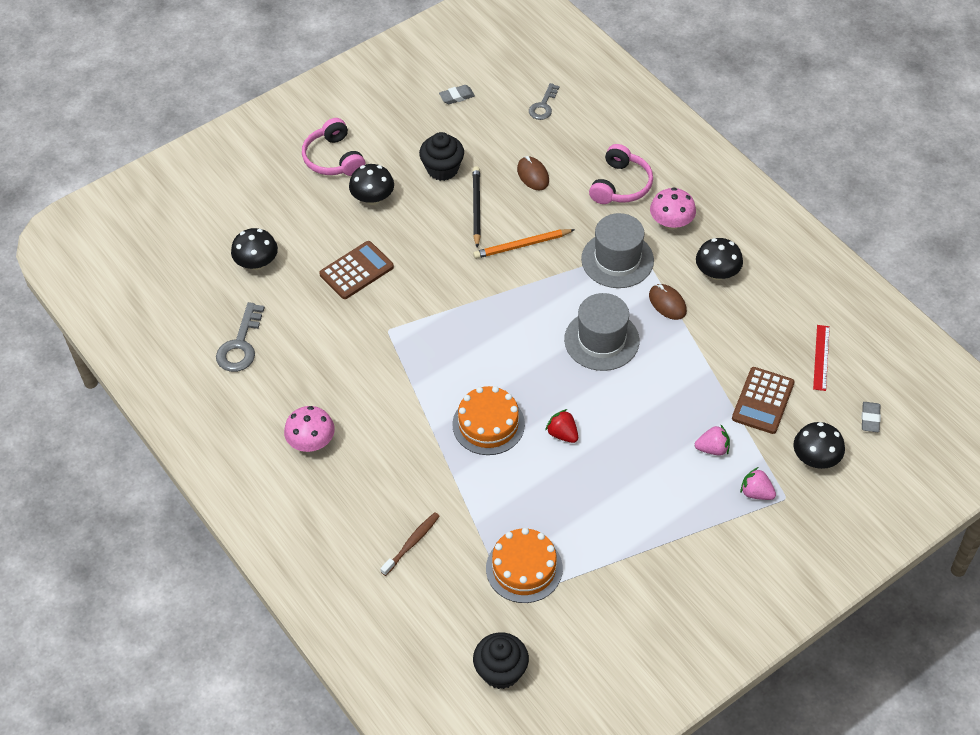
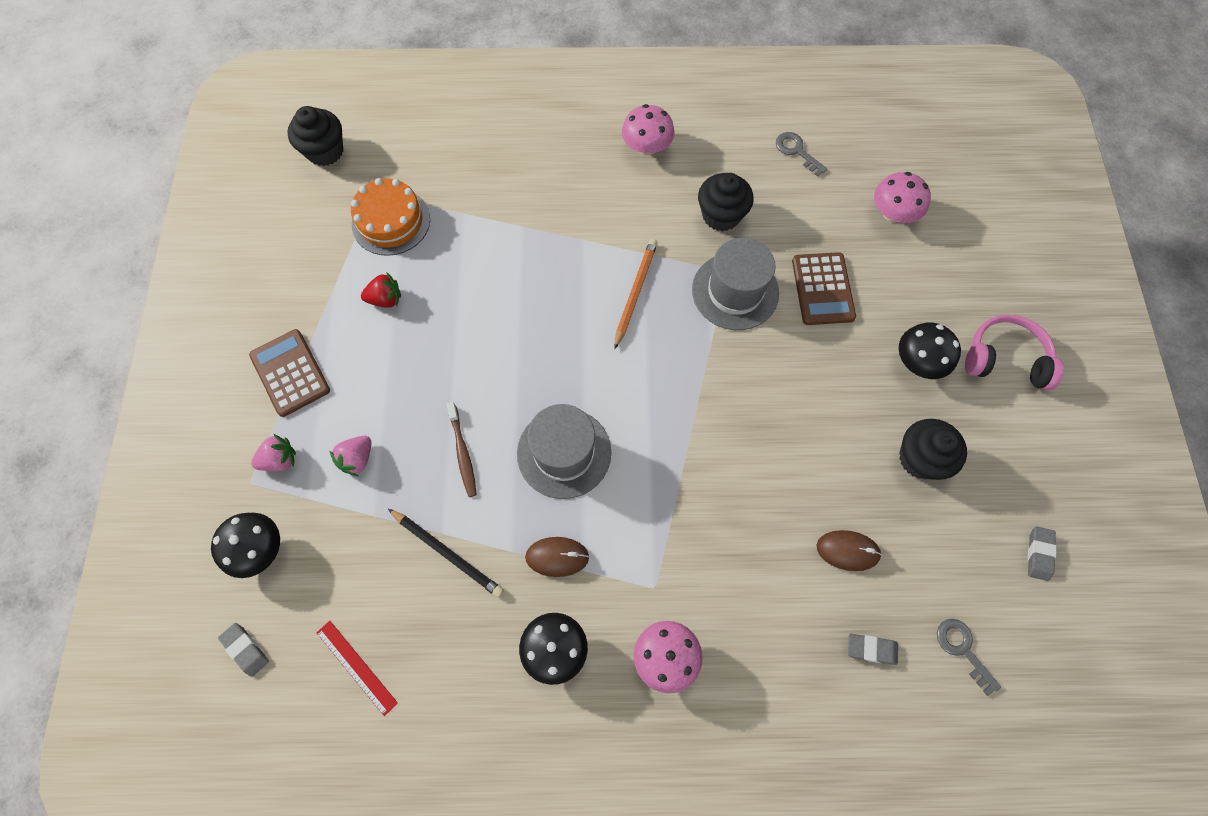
camera: 125 degrees right, 15 degrees up
grey key [216,302,265,372] -> grey key [776,132,827,177], size x0.66
black mushroom [231,228,278,270] -> pink mushroom [874,172,931,223]
brown toothbrush [380,512,440,576] -> brown toothbrush moved to [447,402,477,497]
orange cake [452,386,525,455] -> none
black pencil [472,166,481,248] -> black pencil moved to [388,509,504,598]
orange pencil [473,229,575,259] -> orange pencil moved to [614,239,658,350]
red strawberry [545,409,578,443] -> red strawberry moved to [361,272,401,308]
grey hat [581,213,654,288] -> grey hat moved to [692,238,779,330]
pink headphones [589,144,653,204] -> none
brown calculator [732,367,795,434] -> brown calculator moved to [249,329,330,417]
none -> black cupcake [698,173,754,231]
none -> grey eraser [848,634,898,665]

